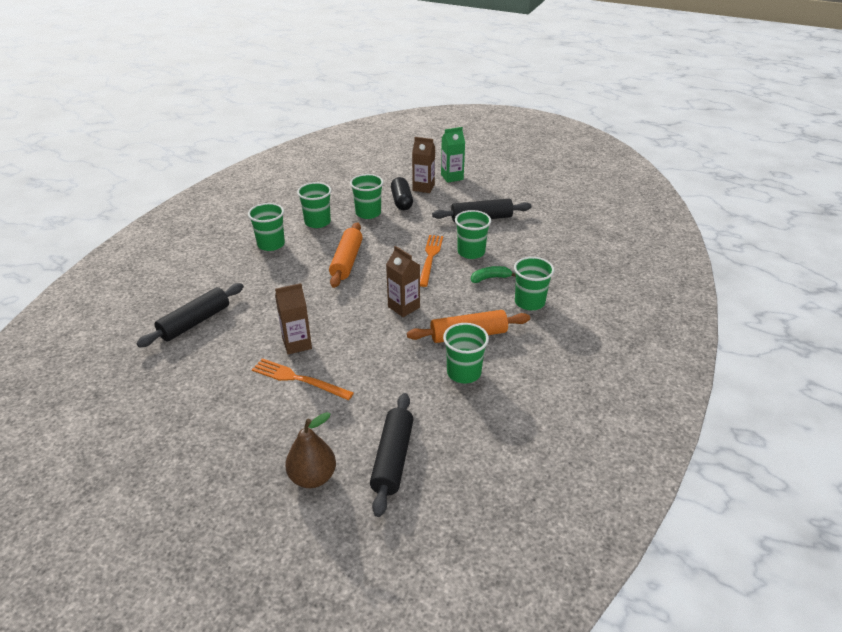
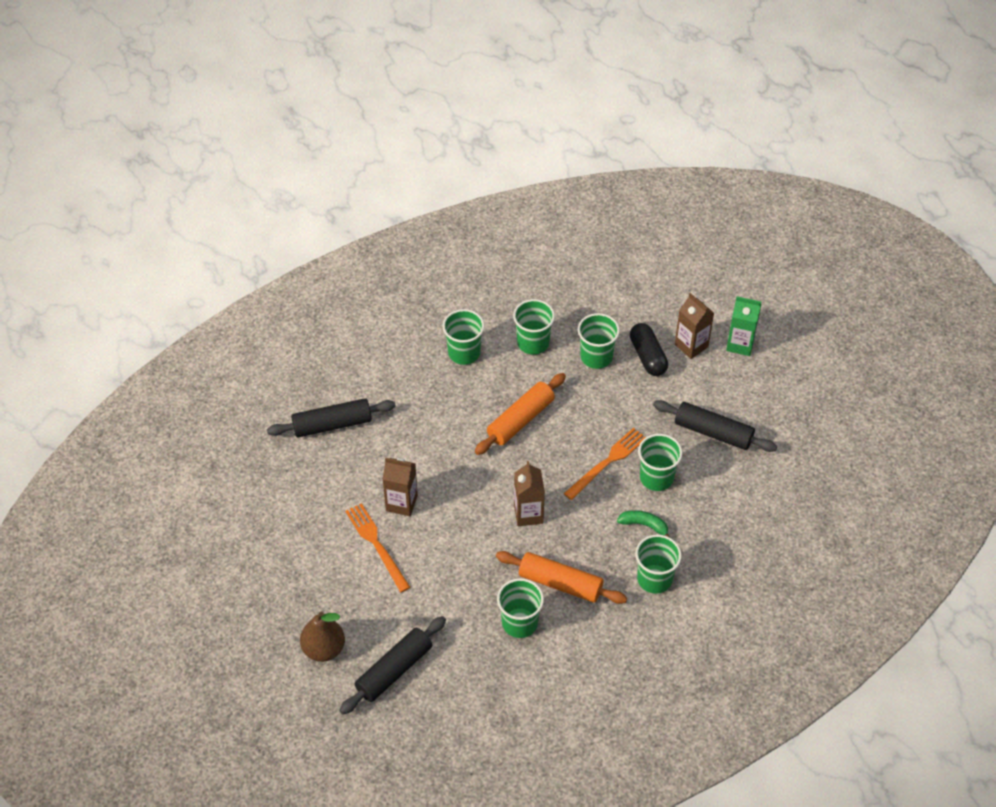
camera: 35 degrees right, 15 degrees up
black capsule [391,177,413,210] -> black capsule turned 45 degrees counterclockwise [630,323,668,376]

